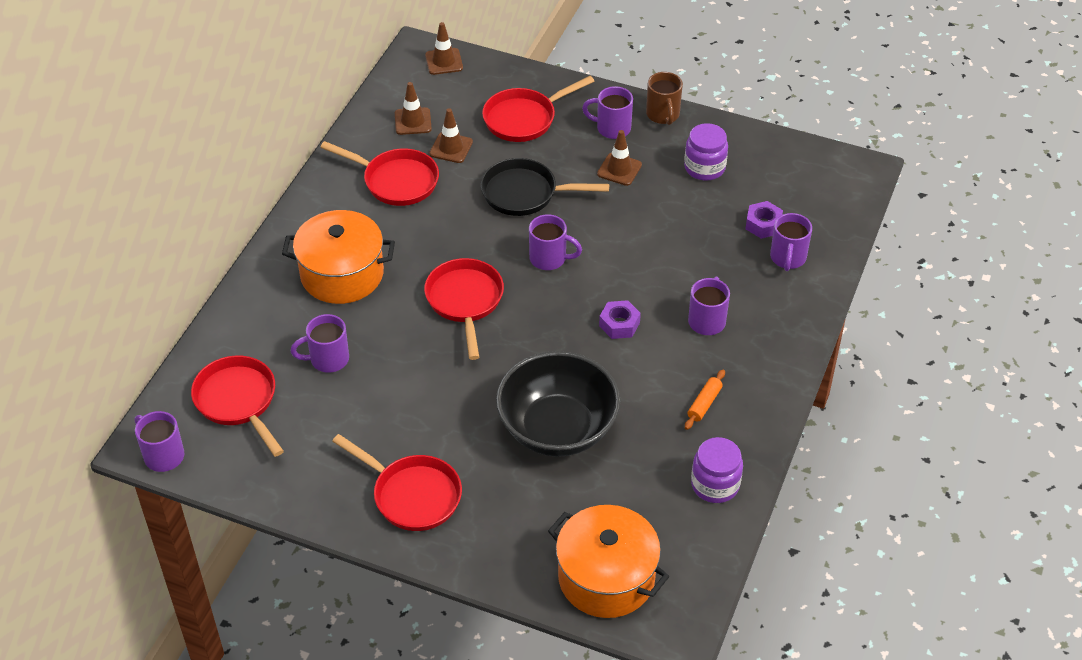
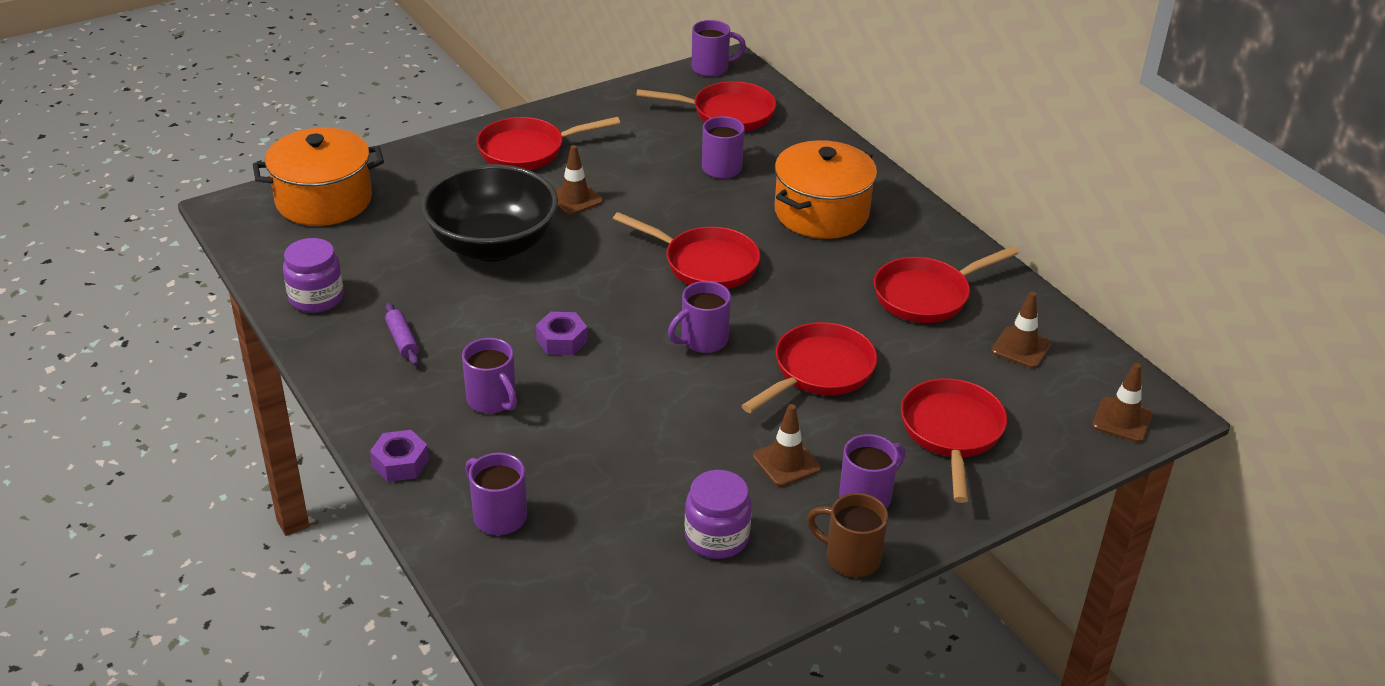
camera: 125 degrees right, 10 degrees down
brown traffic cone [429,108,473,163] -> brown traffic cone moved to [555,145,603,215]
black pan [481,158,609,216] -> red pan [741,322,877,413]
orange rolling pin [685,369,725,430] -> purple rolling pin [385,303,419,366]
purple nut [745,201,783,239] -> purple nut moved to [370,430,429,482]

